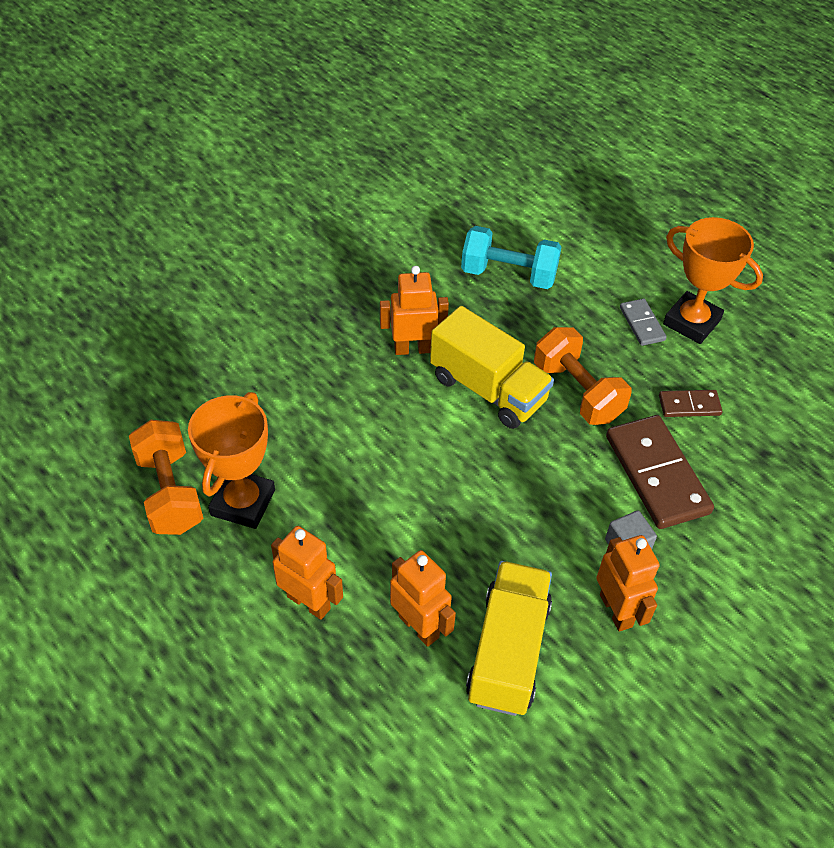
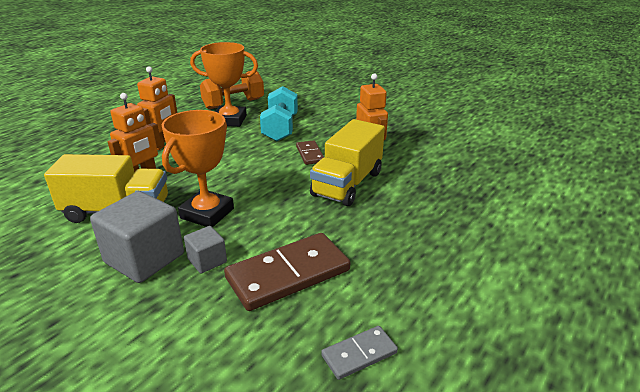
camera: 80 degrees right, 20 degrees down
turquoise dumbbell [461,226,561,289] -> turquoise dumbbell moved to [260,86,298,141]
orange dumbbell [534,327,631,425] -> none
orange robot [596,535,660,632] -> grey cube [90,191,184,283]
grey domino [620,299,667,346] -> grey domino moved to [321,326,398,380]
brown domino [659,390,722,417] -> brown domino moved to [296,140,324,165]
orange trophy [663,217,763,344] -> orange trophy moved to [162,110,234,227]

